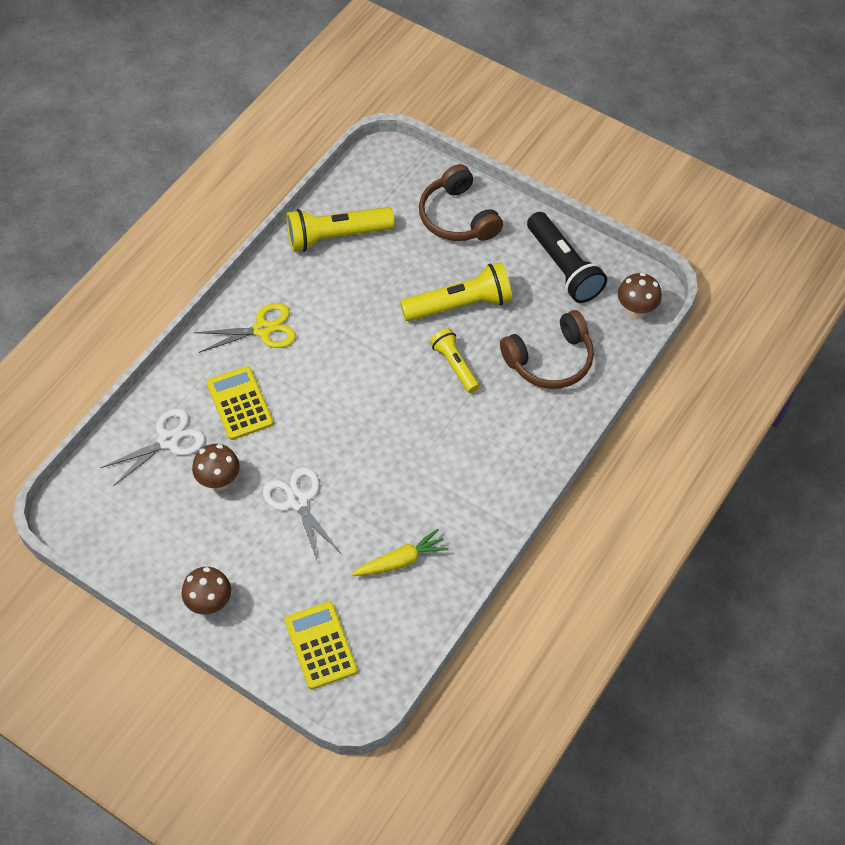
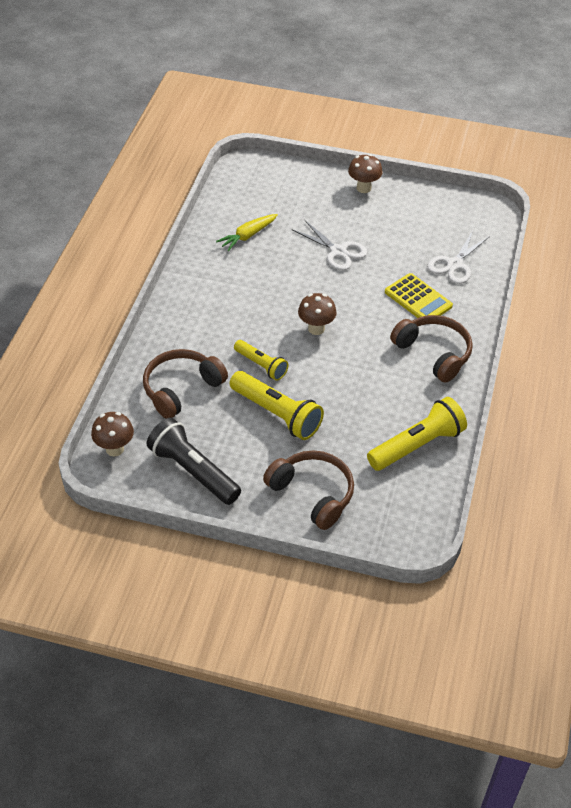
camera: 160 degrees right, 10 degrees down
brown mushroom [192,444,240,490] -> brown mushroom moved to [298,293,337,335]
yellow scissors [194,303,296,353] -> brown headphones [390,315,473,382]
yellow calculator [284,601,358,689] -> none
yellow flashlight [400,262,512,321] -> yellow flashlight turned 105 degrees counterclockwise [230,371,324,440]

